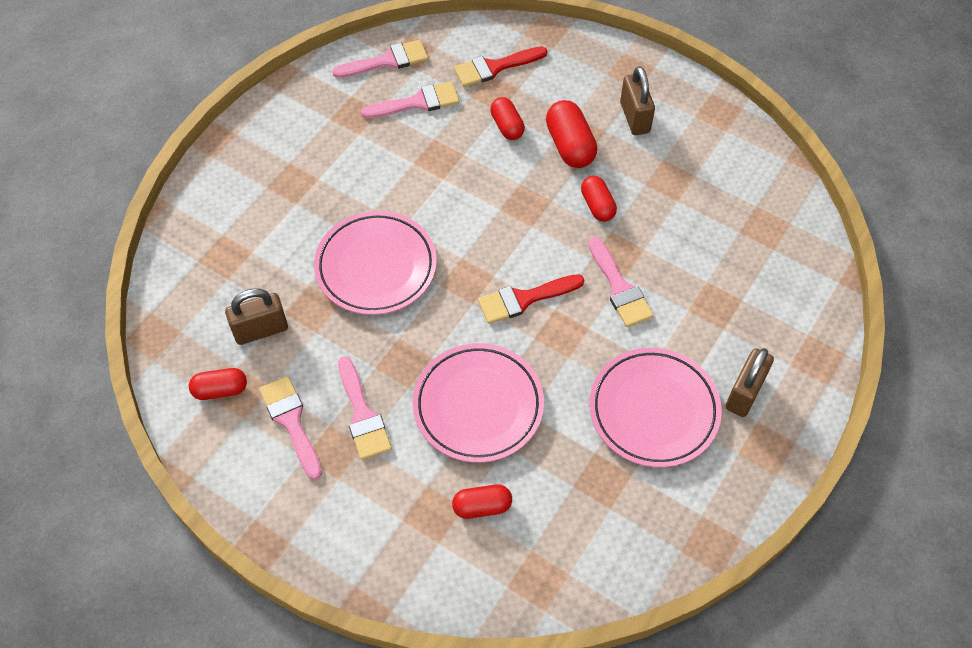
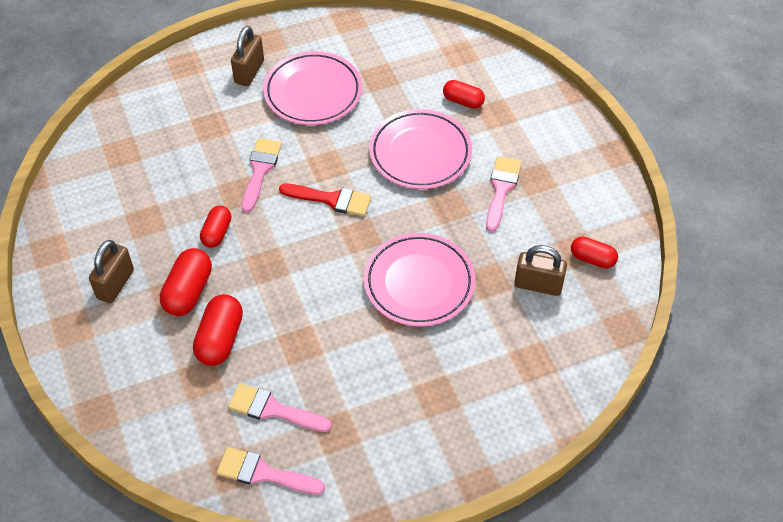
camera: 145 degrees left, 5 degrees down
pink brush [259,376,322,480] -> none
red brush [454,46,547,87] -> none
red capsule [490,97,525,140] -> red capsule [193,294,243,366], size x1.53
brown padlock [726,348,774,417] -> brown padlock turned 45 degrees counterclockwise [231,26,264,86]

